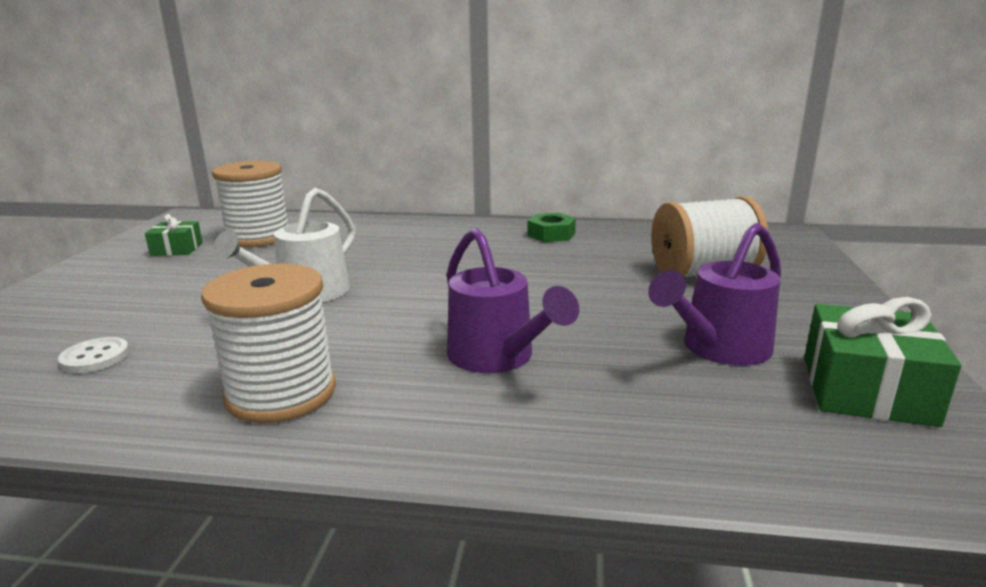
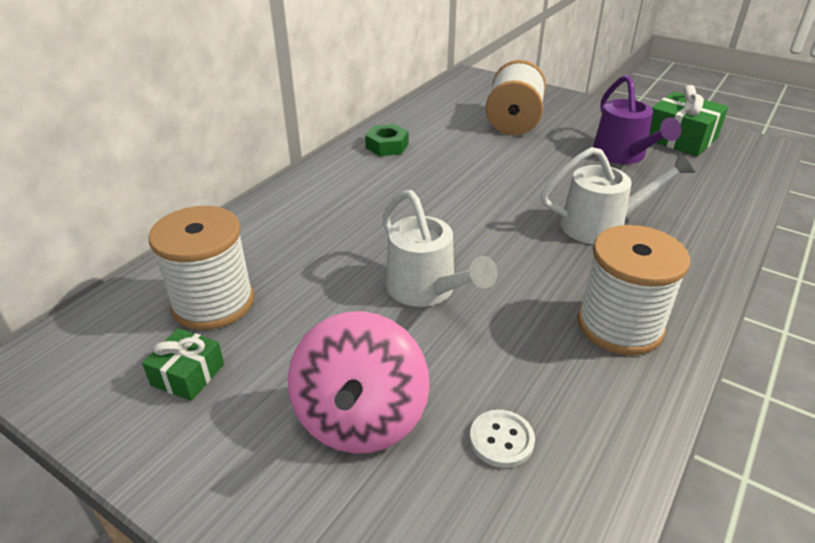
camera: 65 degrees left, 15 degrees up
purple watering can [447,228,579,373] -> white watering can [541,147,695,244]
none -> pink spinning top [288,311,430,454]

